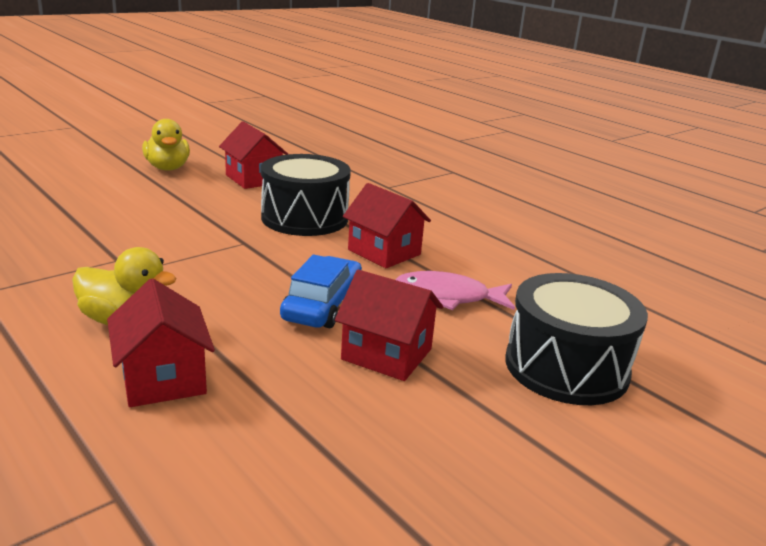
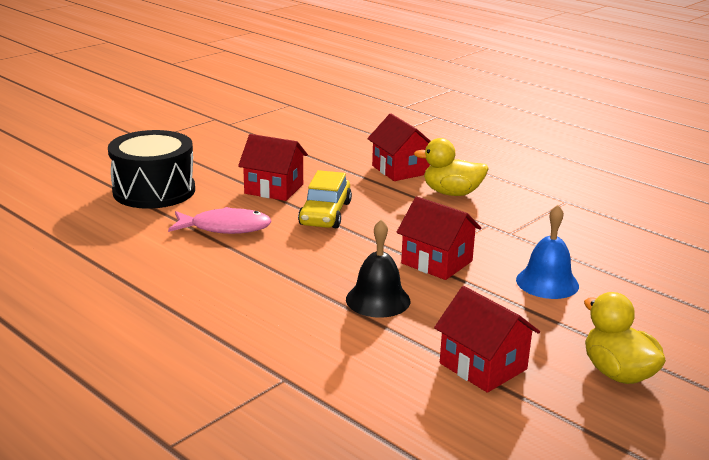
camera: 175 degrees right, 0 degrees up
black drum [261,154,351,236] -> black bell [346,219,410,318]
blue car [280,255,362,328] -> yellow car [298,170,352,228]
red house [343,183,431,268] -> red house moved to [397,196,481,280]
none -> blue bell [516,205,579,299]

